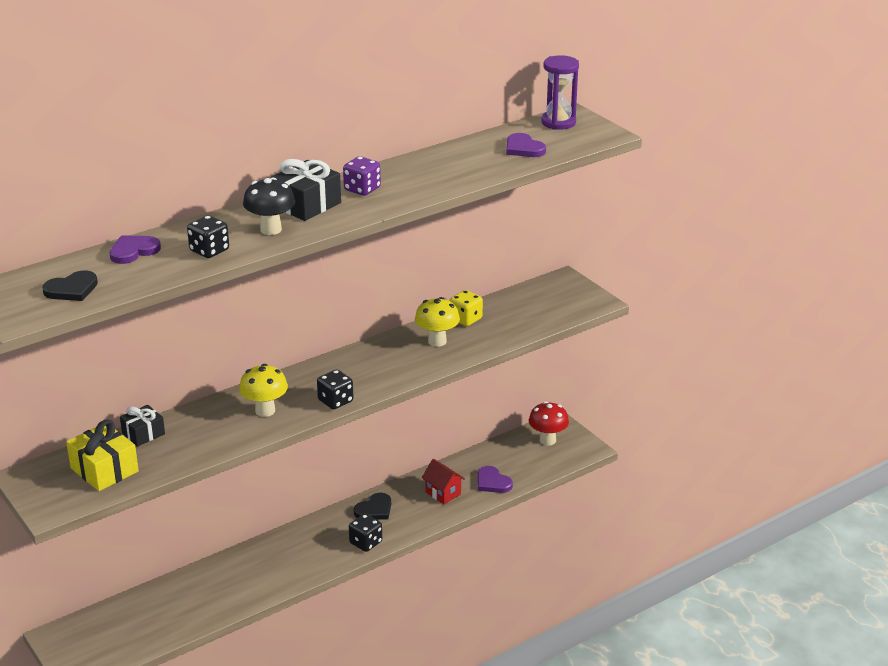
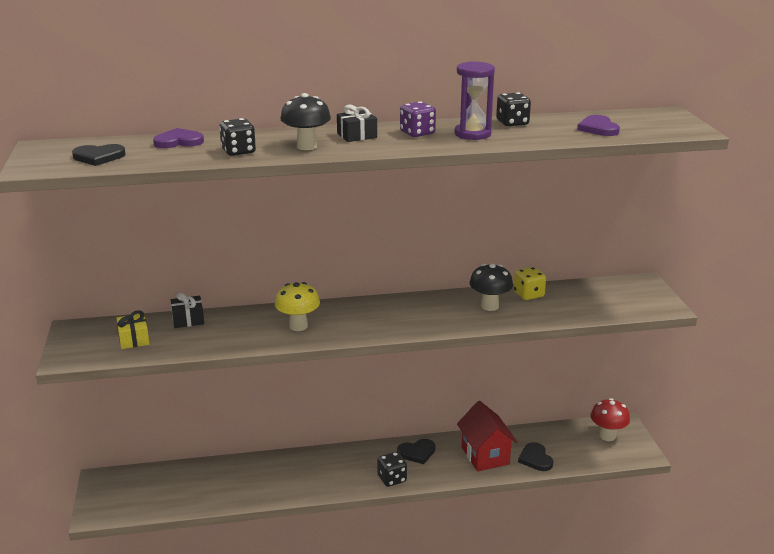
camera: 25 degrees right, 5 degrees down
yellow gift [66,419,139,491] -> yellow gift [116,310,150,349], size x0.64
black gift [271,159,341,221] -> black gift [337,105,377,142], size x0.64
black dice [317,369,354,410] -> black dice moved to [496,92,531,126]
yellow mushroom [415,297,460,347] -> black mushroom [469,264,513,311]
red house [422,459,465,504] -> red house [457,401,517,471], size x1.58
purple heart [478,466,513,493] -> black heart [518,442,553,471]
purple hourglass [541,55,579,130] -> purple hourglass moved to [454,61,495,140]

